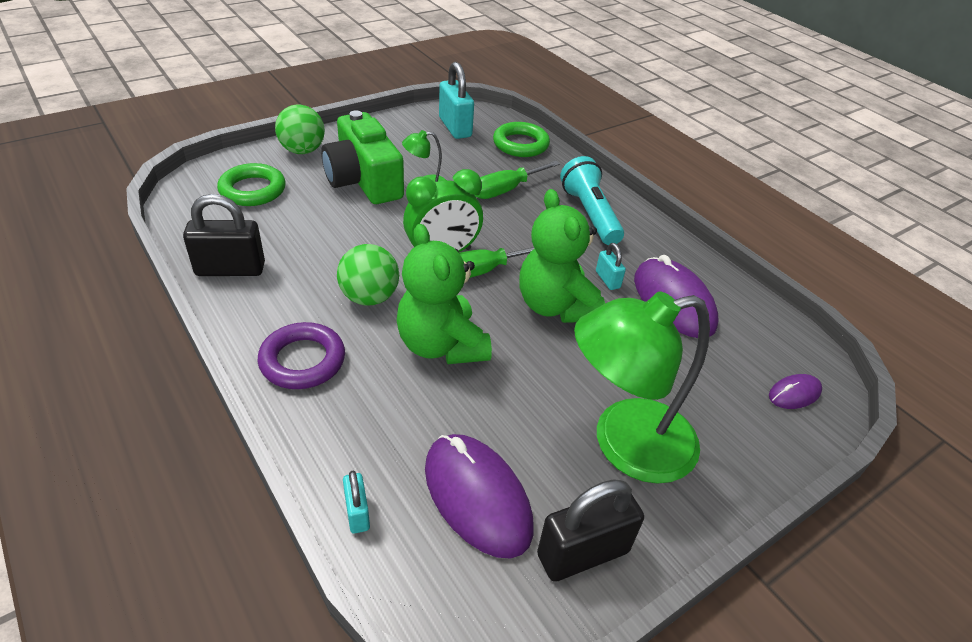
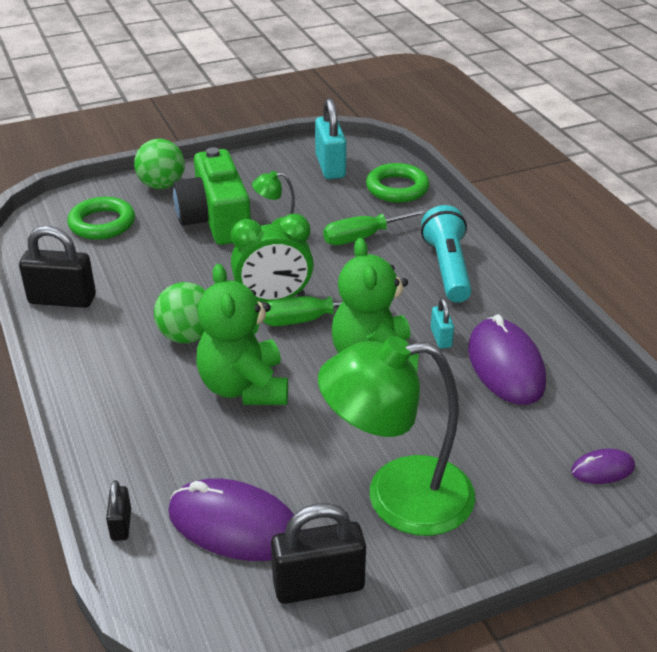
camera: 15 degrees right, 5 degrees down
purple ring [258,322,345,389] -> none
turquoise padlock [343,471,370,533] -> black padlock [106,480,131,541]
purple mouse [425,434,533,559] -> purple mouse turned 45 degrees counterclockwise [168,478,301,561]

